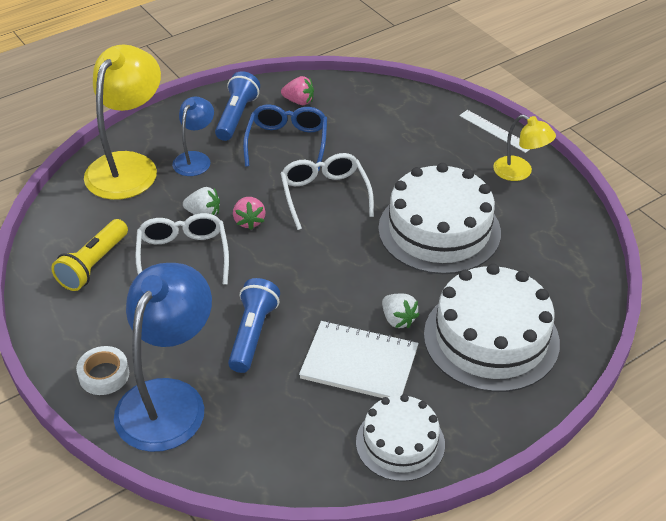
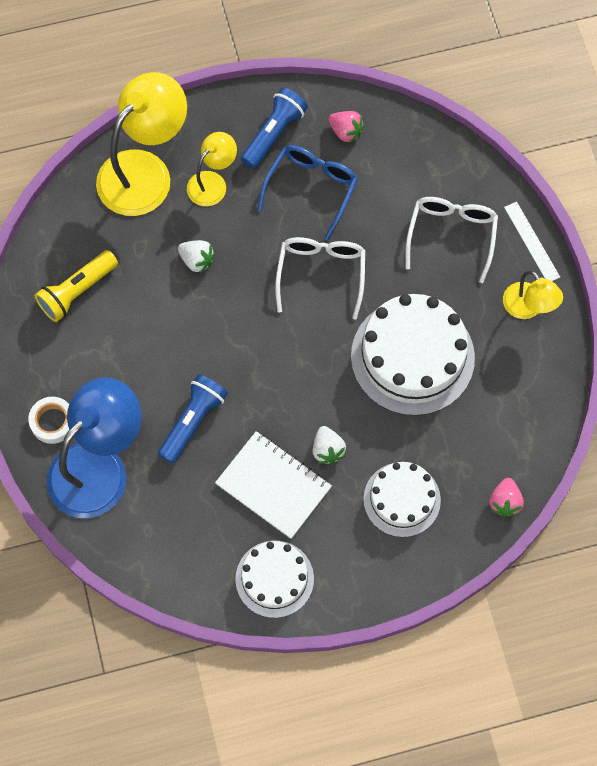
camera: 20 degrees right, 25 degrees up
white glasses [136,213,229,285] -> white glasses moved to [405,197,498,283]
blue lamp [172,97,214,176] -> yellow lamp [187,132,237,206]
pink strawberry [233,197,266,230] -> pink strawberry moved to [489,478,524,517]
white cake [424,264,560,392] -> white cake [363,462,441,537], size x0.60

